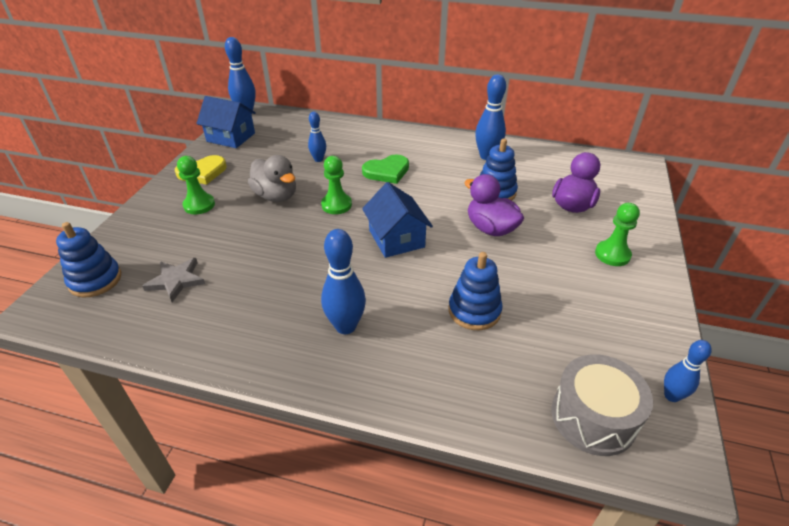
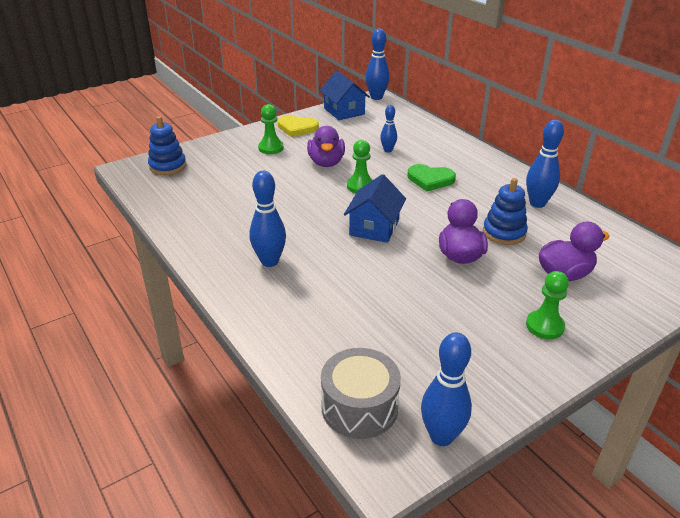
camera: 40 degrees right, 5 degrees down
grey star [142,258,205,302] -> none
grey duck [248,155,296,202] -> purple duck [307,126,345,167]
blue stacking toy [448,252,502,330] -> none
blue bowling pin [664,340,712,402] -> blue bowling pin [421,333,472,446], size x1.64

